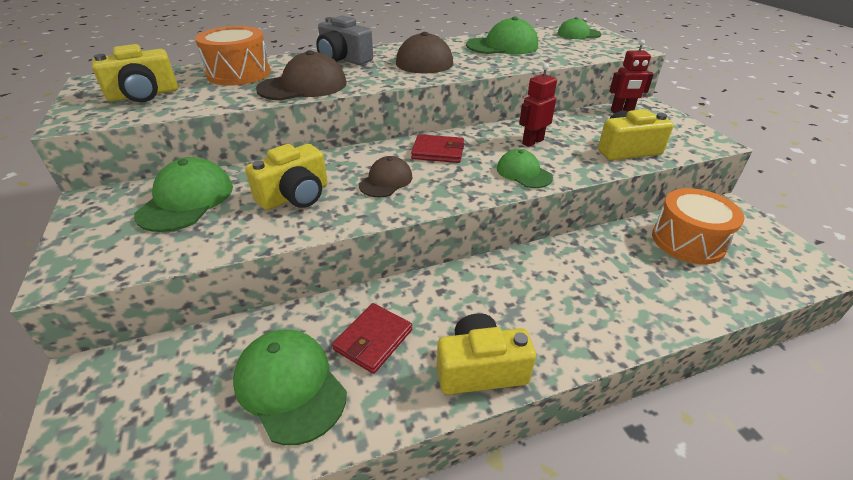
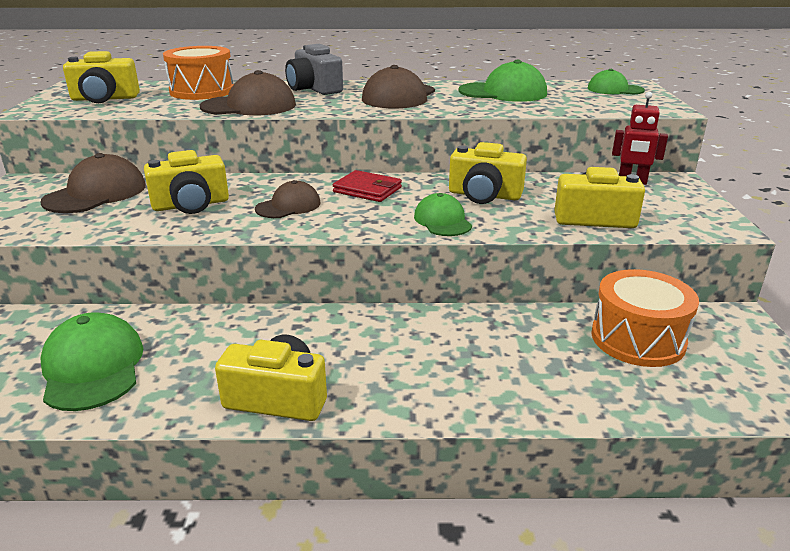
camera: 20 degrees right, 10 degrees down
green cap [134,157,233,232] -> brown cap [40,153,146,213]
red wallet [332,303,412,374] -> none
red robot [519,64,557,147] -> yellow camera [449,142,527,204]

